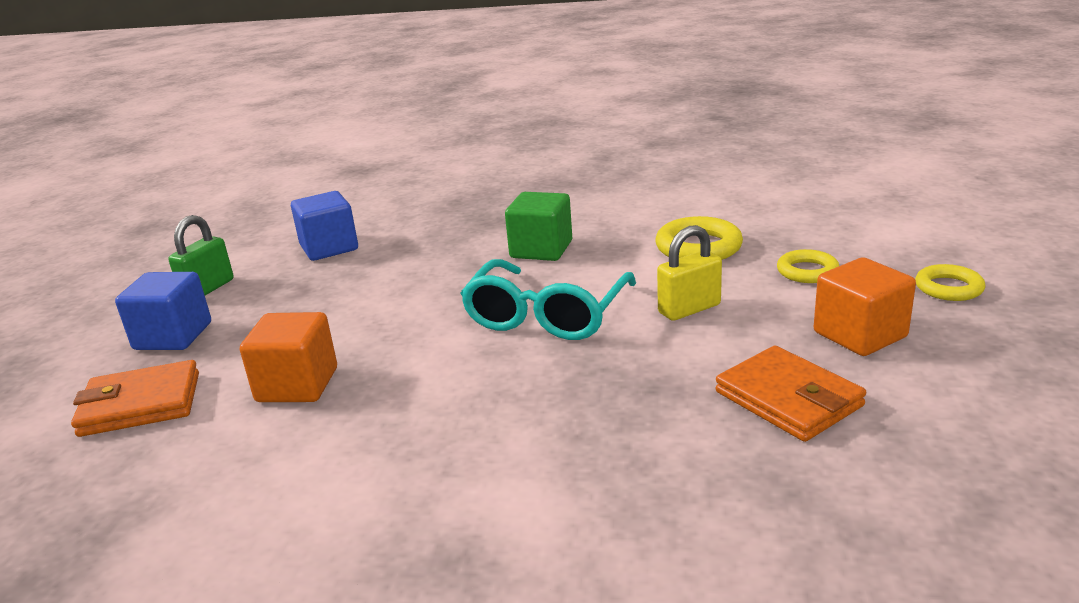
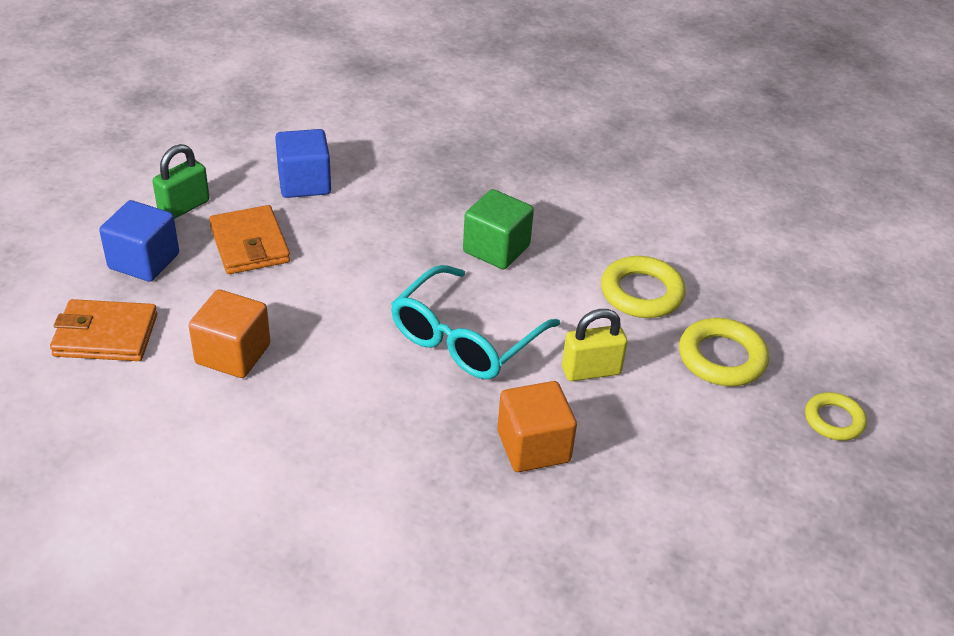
camera: 10 degrees right, 15 degrees up
orange wallet [716,346,866,442] -> orange wallet moved to [209,205,290,274]
yellow ring [777,249,839,283] -> yellow ring [679,318,769,386], size x1.55
orange cube [814,257,916,356] -> orange cube moved to [497,381,577,472]

